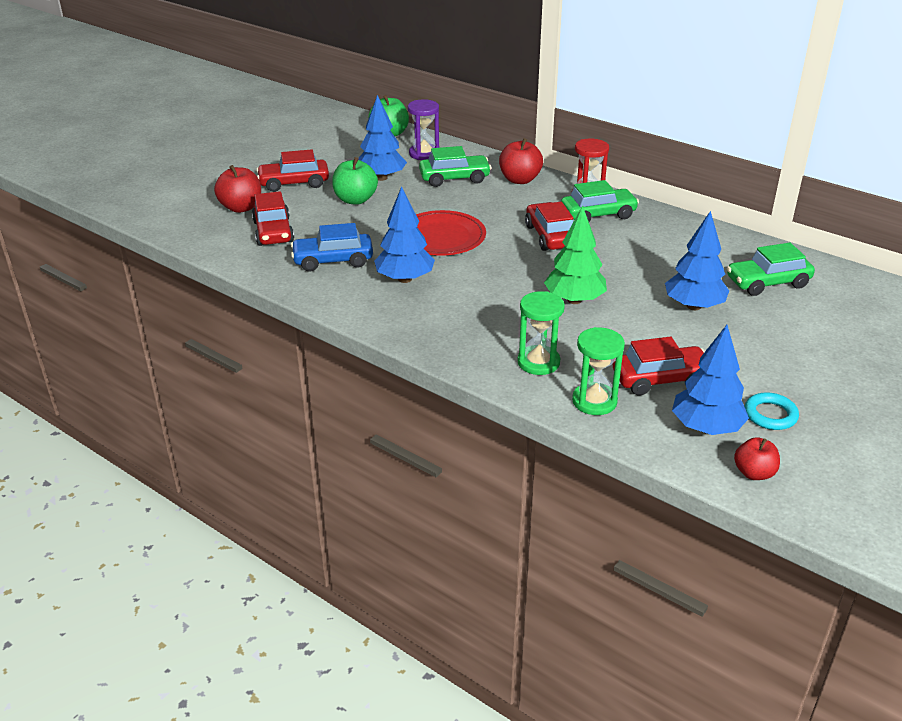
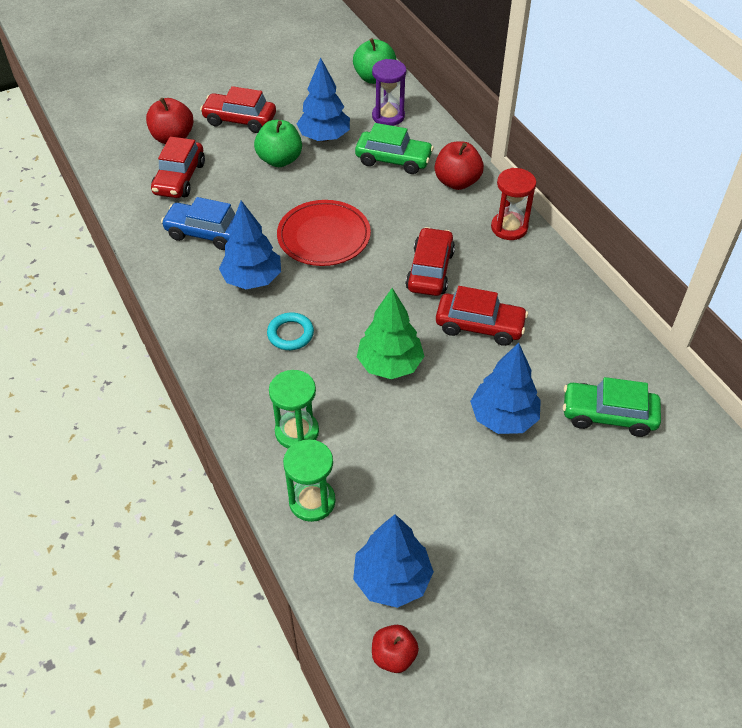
camera: 25 degrees right, 15 degrees up
green car [561,180,639,222] -> none
red car [613,337,705,395] -> red car moved to [436,286,528,346]
turquoise ring [745,392,799,430] -> turquoise ring moved to [267,312,314,350]

